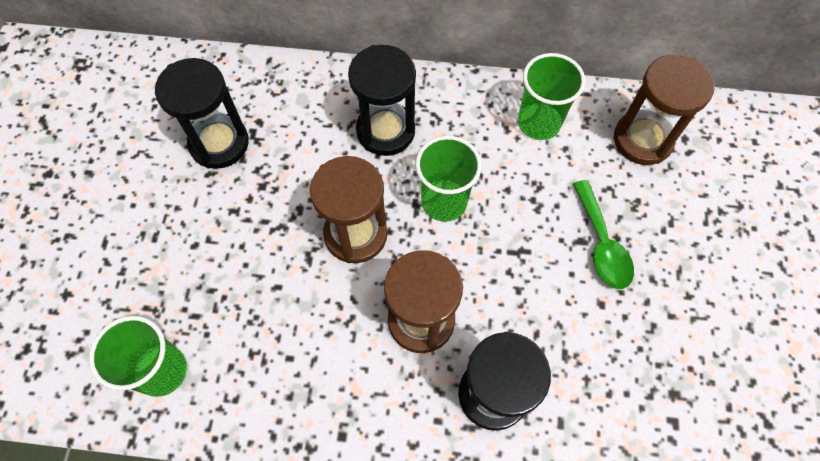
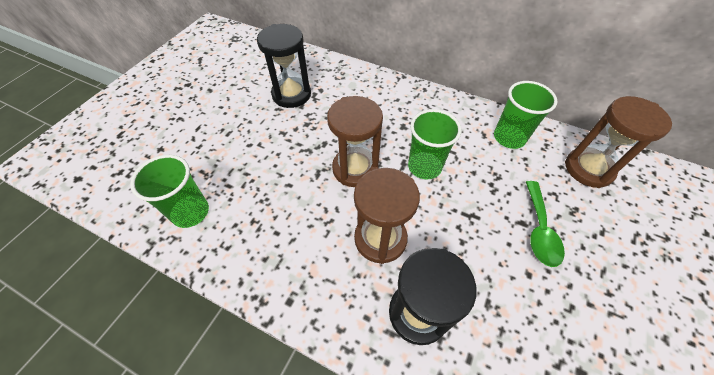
camera: 20 degrees right, 10 degrees down
black hourglass [348,45,416,156] -> none

